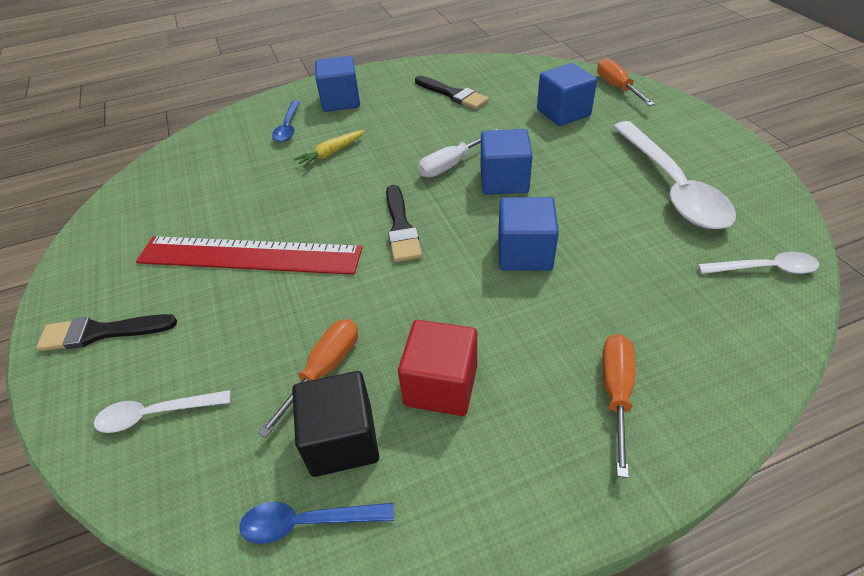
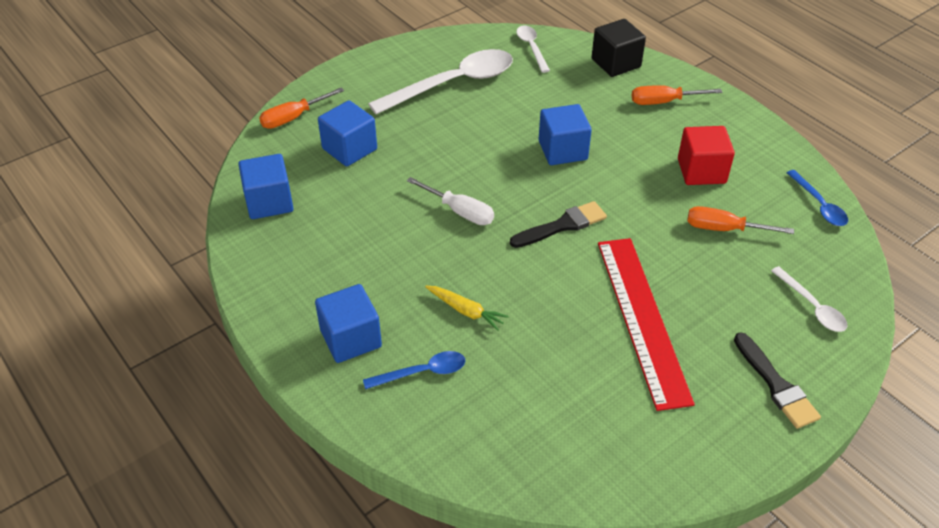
camera: 110 degrees left, 0 degrees up
black cube [292,371,379,477] -> black cube moved to [592,19,646,77]
black brush [415,76,489,109] -> none
blue cube [481,129,533,195] -> blue cube moved to [238,154,294,219]

